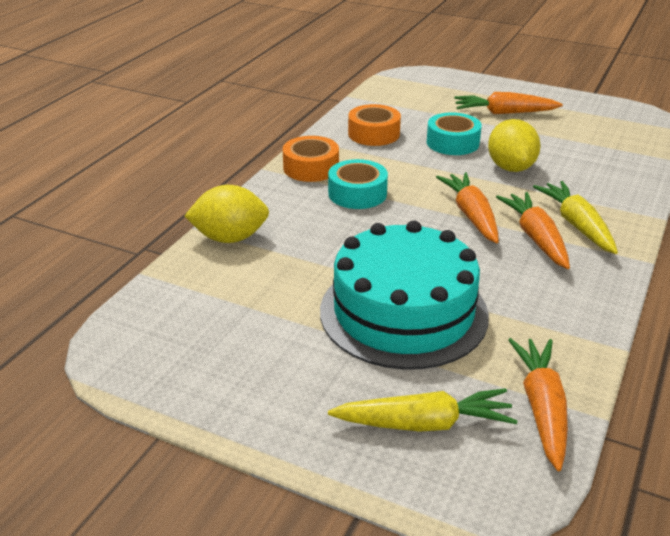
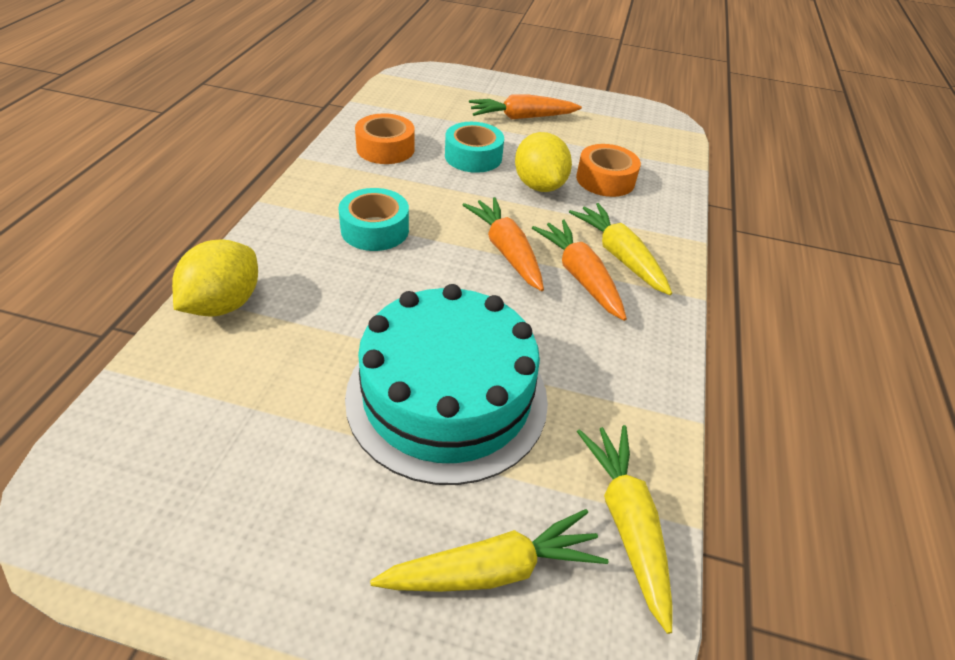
camera: 15 degrees left, 10 degrees up
yellow lemon [184,185,269,243] -> yellow lemon turned 45 degrees counterclockwise [172,239,258,316]
orange tape [283,136,339,182] -> orange tape moved to [576,144,641,197]
orange carrot [508,338,568,471] -> yellow carrot [577,425,672,634]

